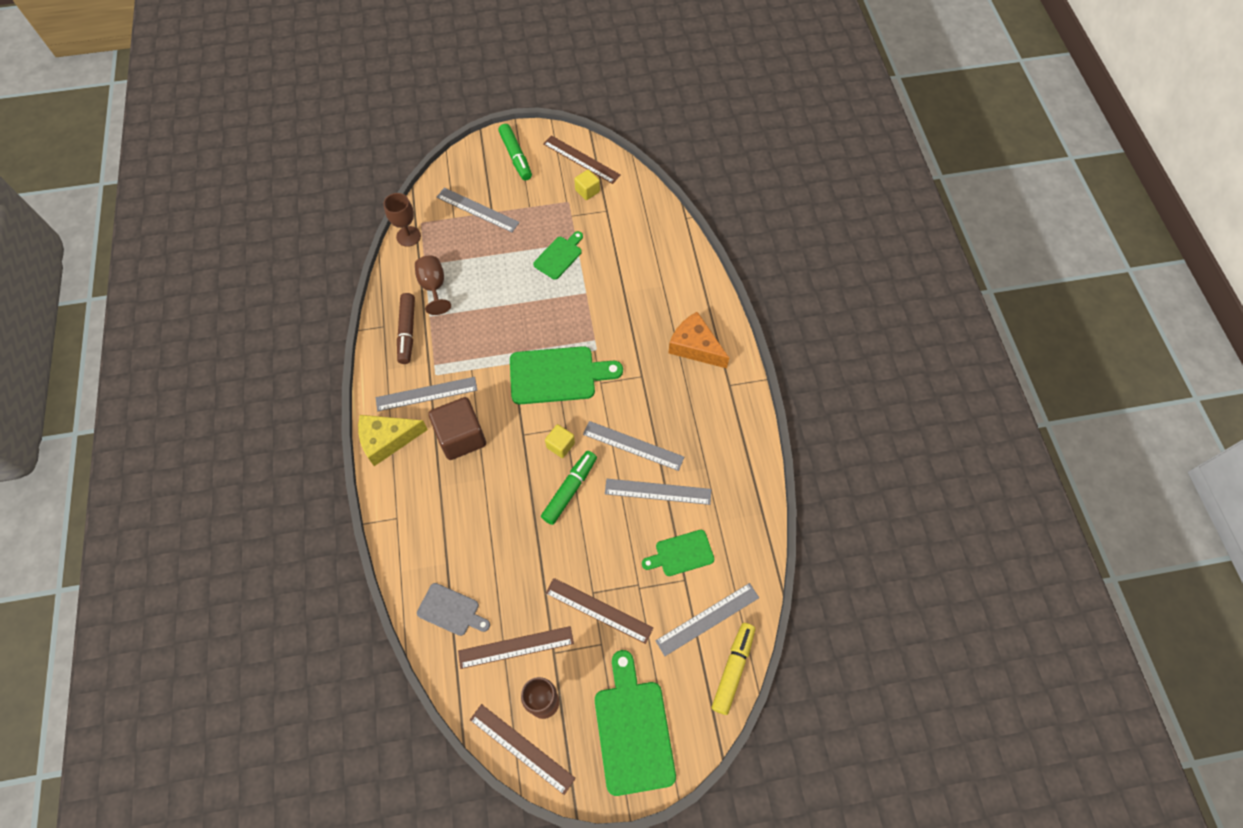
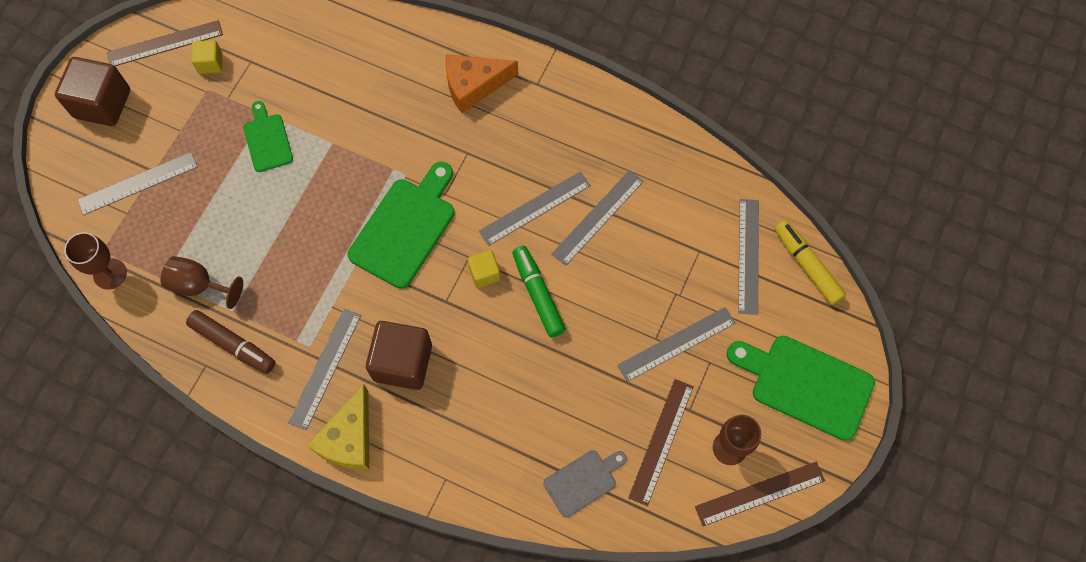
camera: 55 degrees left, 5 degrees up
green marker [498,124,532,180] -> brown cube [55,57,130,126]
brown ruler [546,578,653,644] -> grey ruler [617,307,736,382]
green cutting board [642,530,714,576] -> none

